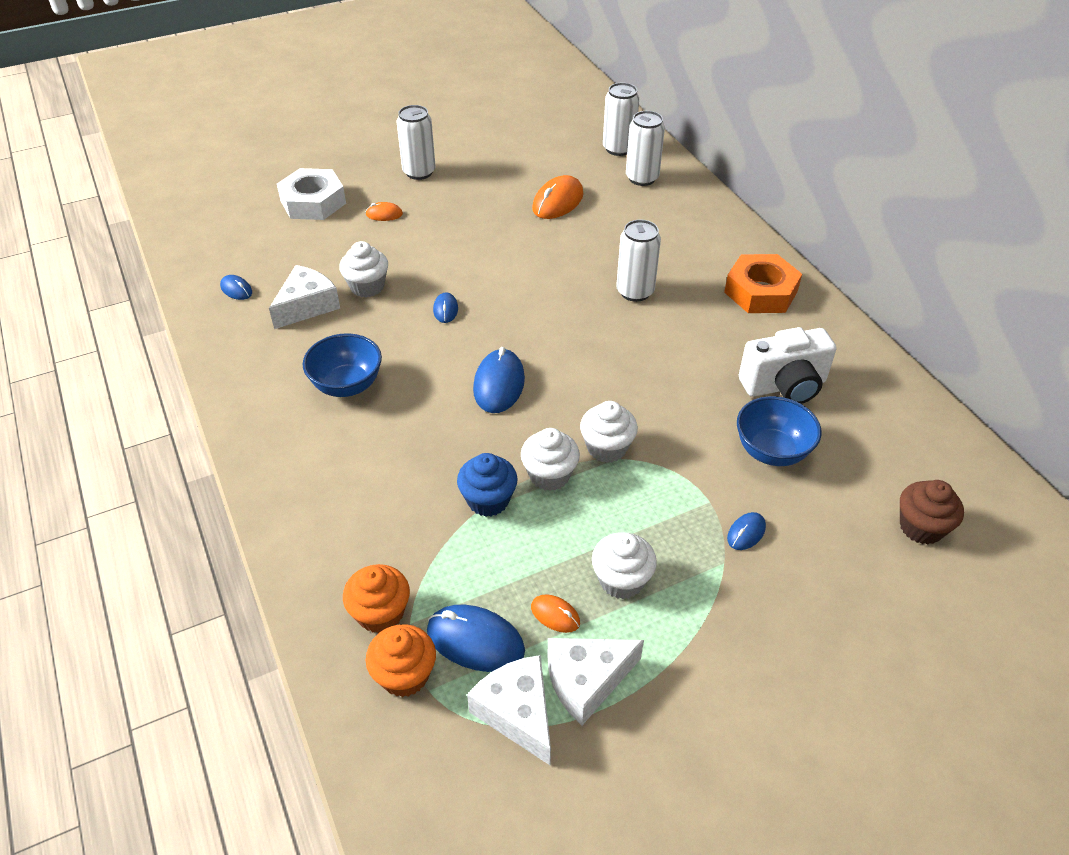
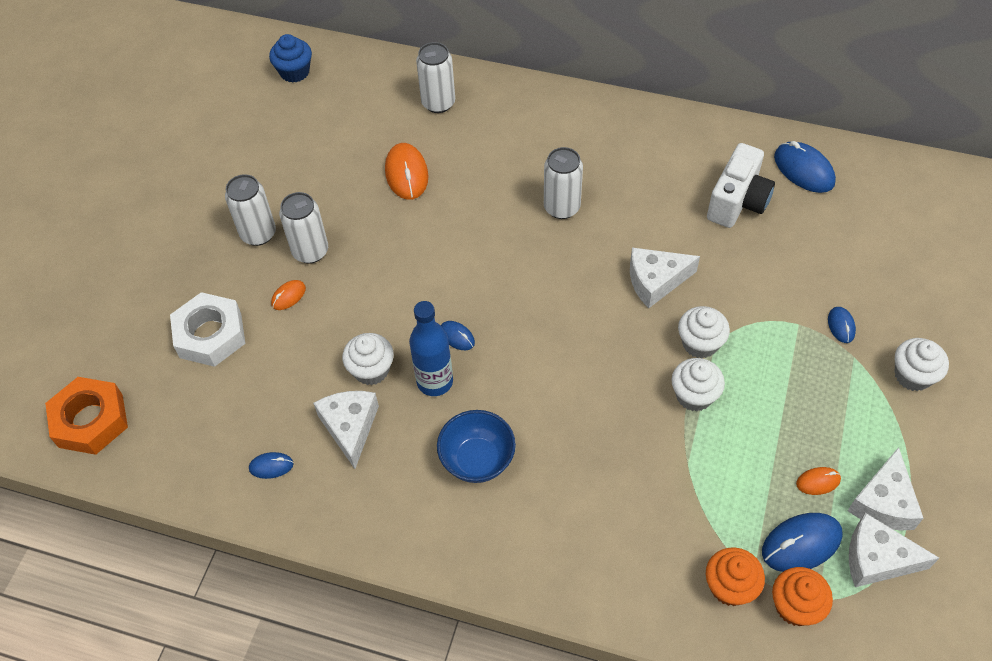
camera: 45 degrees left, 10 degrees up
blue cupcake [457,453,517,517] -> blue cupcake moved to [269,34,312,83]
blue mouse [473,347,525,413] -> blue mouse moved to [774,141,836,193]
white cupcake [592,532,657,599] -> white cupcake moved to [895,338,949,391]
white can [603,83,639,156] -> white can moved to [279,192,328,264]
orange nut [724,254,802,313] -> orange nut moved to [45,377,128,455]
blue bowl [737,396,822,466] -> none
brown cupcake [900,480,964,545] -> none
none -> blue bottle [409,301,453,396]
none -> white cheese [630,247,700,308]

